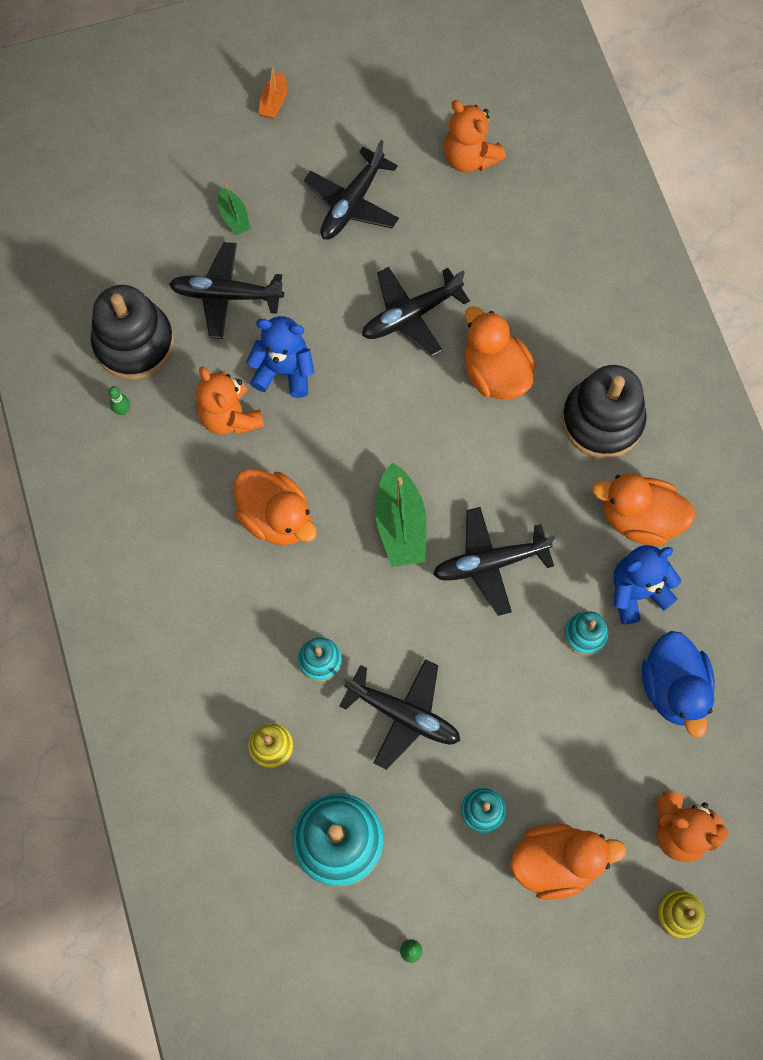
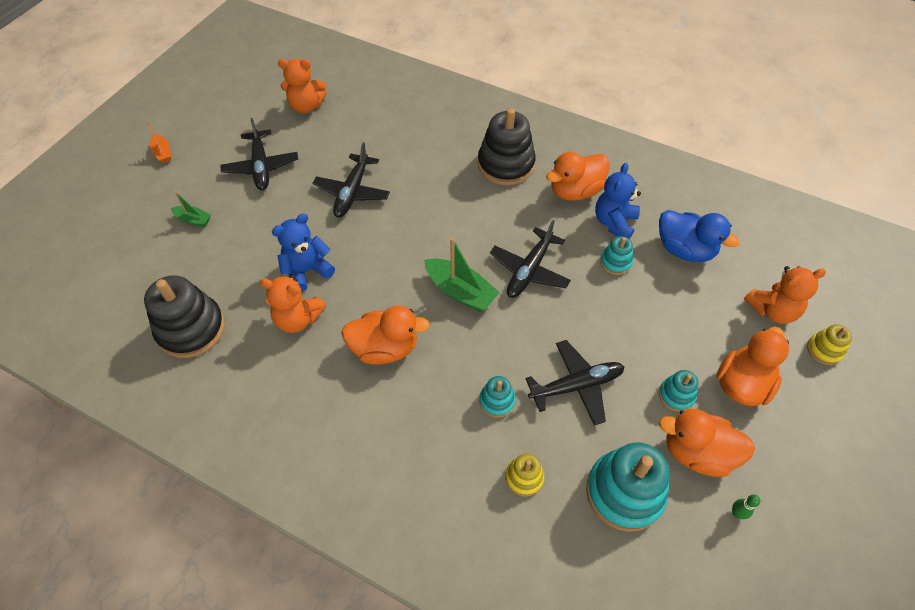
camera: 45 degrees left, 15 degrees down
green bowling pin [108,386,130,415] -> none
black plane [169,242,284,339] -> none
orange duck [464,306,536,400] -> orange duck moved to [659,409,755,477]

